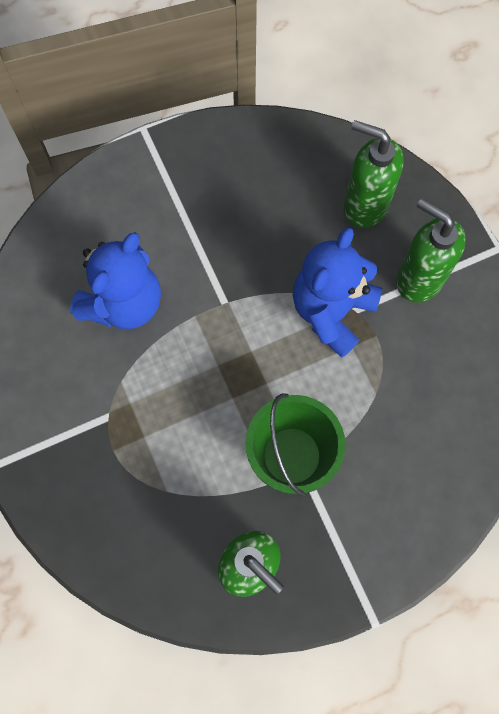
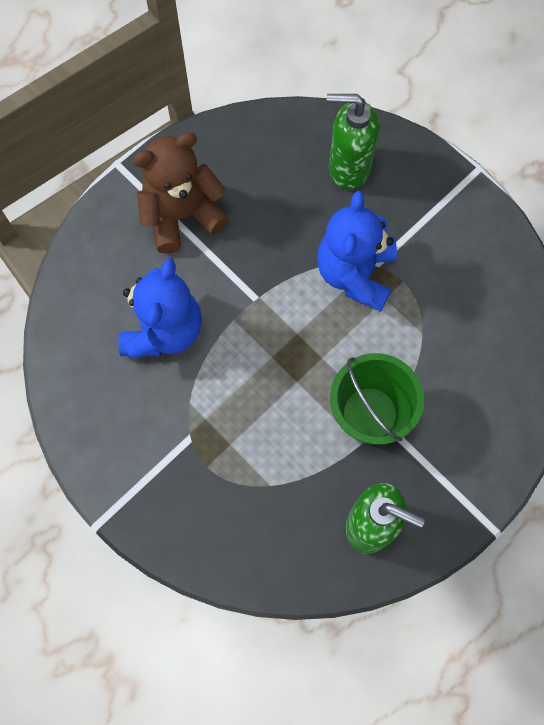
camera: 20 degrees left, 0 degrees up
green soap dispenser [396,198,466,302] -> none
none -> brown teddy bear [133,132,229,254]

